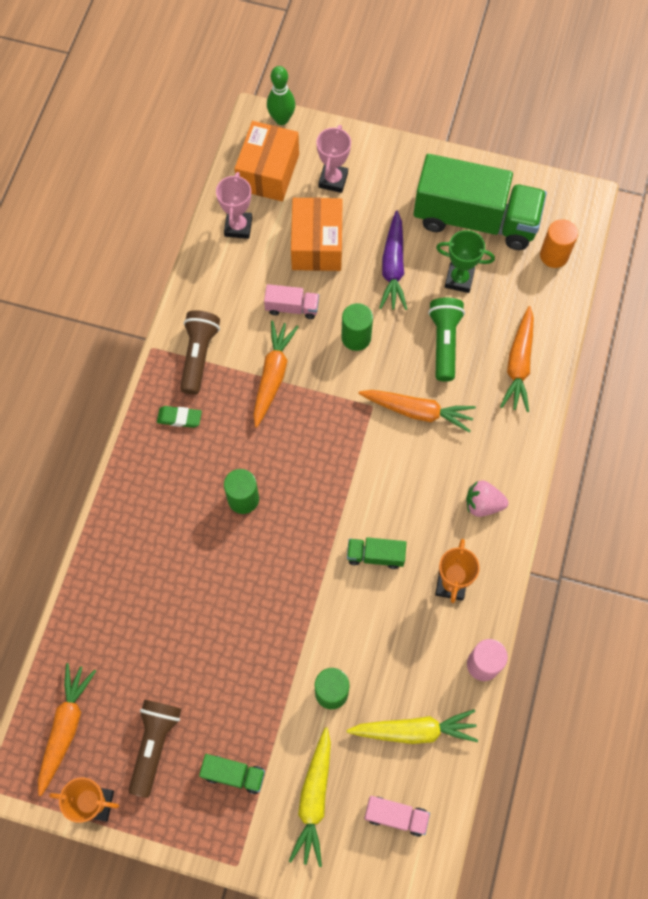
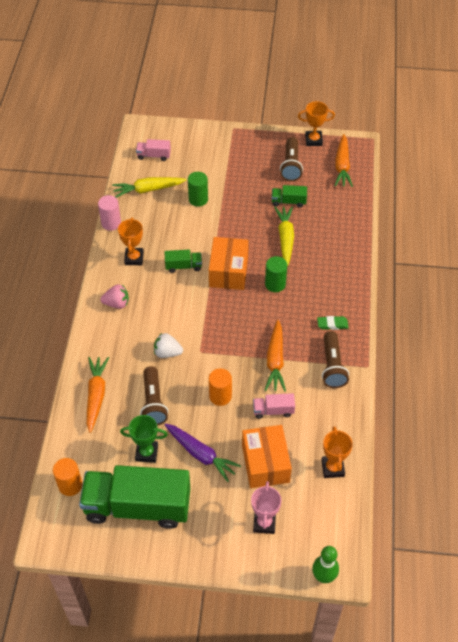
camera: 170 degrees right, 15 degrees down
green truck [199,754,265,794] -> green truck moved to [272,185,307,208]
pink trophy [216,172,252,239] -> orange trophy [321,426,353,478]
orange box [234,121,299,201] -> orange box moved to [209,237,249,290]
yellow carrot [289,727,331,867] -> yellow carrot moved to [274,206,294,266]
green cylinder [341,303,373,351] -> orange cylinder [209,368,232,406]
orange carrot [358,390,476,433] -> white strawberry [154,333,183,358]
purple carrot [379,210,407,310] -> purple carrot turned 135 degrees clockwise [164,423,241,482]
green flashlight [428,298,465,382] -> brown flashlight [140,366,168,425]

